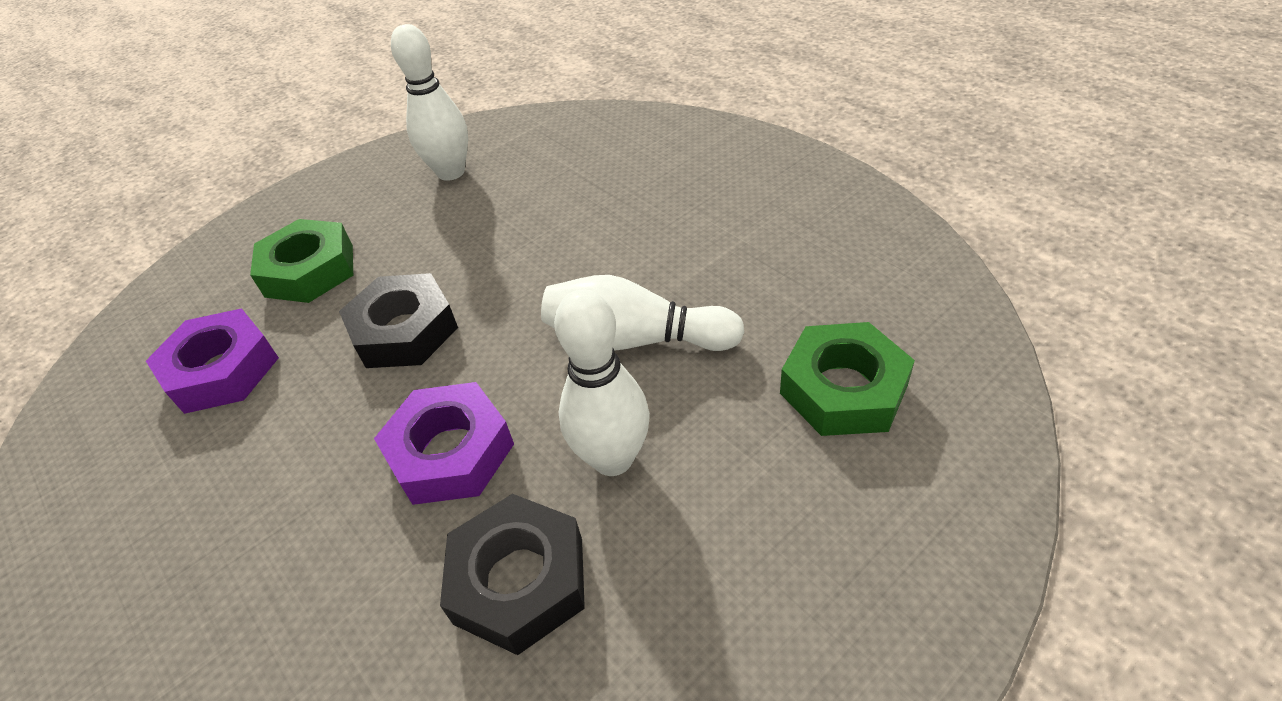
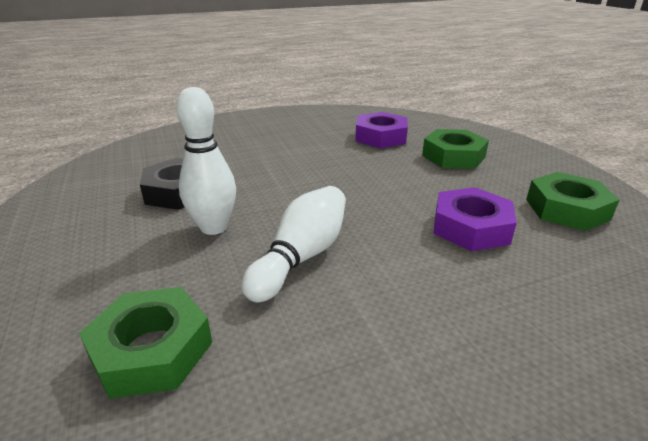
camera: 105 degrees right, 15 degrees down
black nut [339,273,458,368] -> none
purple nut [374,382,514,505] -> purple nut moved to [433,187,517,251]
white bowling pin [391,24,468,181] -> green nut [526,172,619,231]

